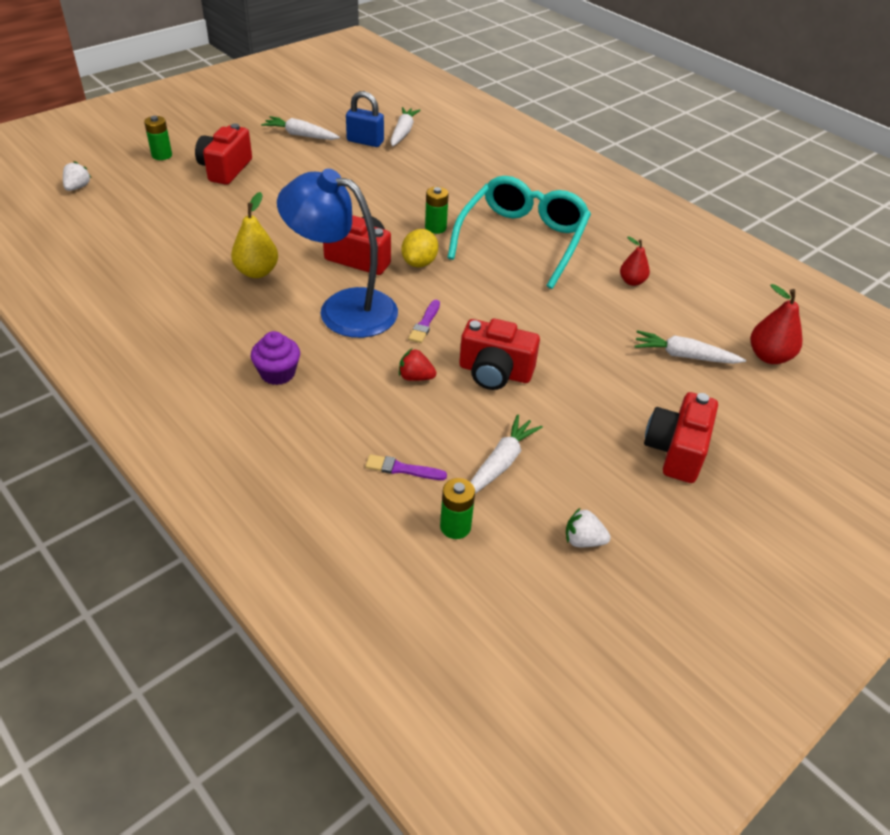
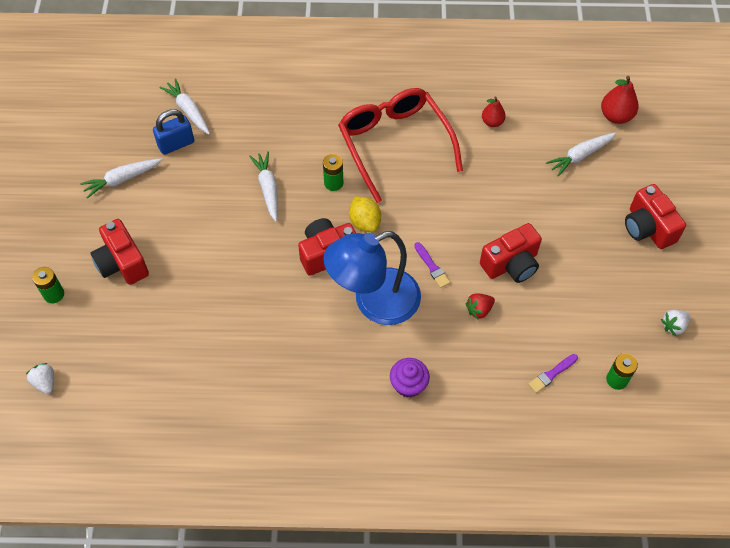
camera: 45 degrees left, 15 degrees up
yellow pear [231,192,278,278] -> none
turquoise glasses [447,176,591,289] -> red glasses [338,88,463,203]
white carrot [470,414,543,494] -> white carrot moved to [249,151,278,222]

